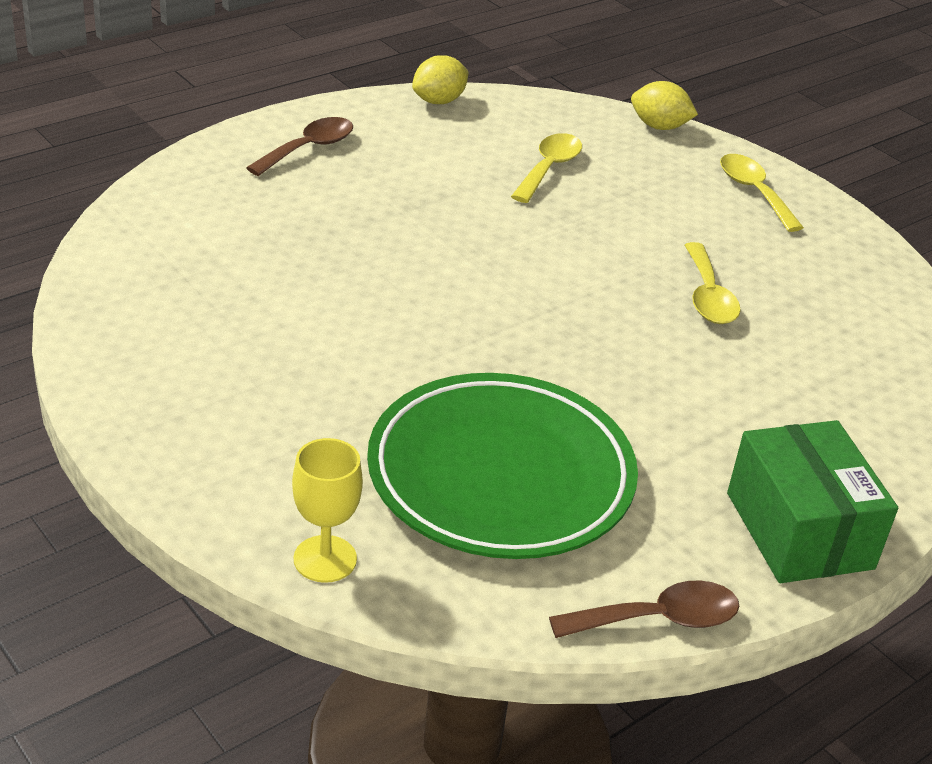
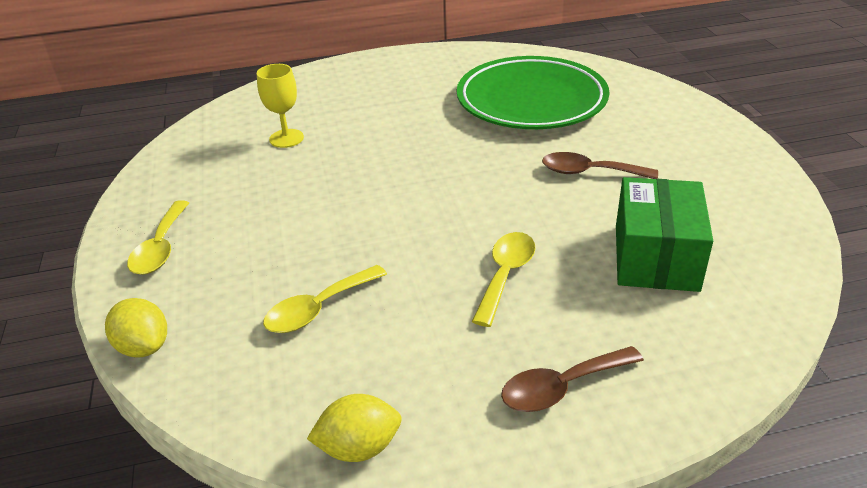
camera: 150 degrees left, 0 degrees up
yellow goblet [292,438,363,583] -> yellow goblet moved to [257,64,304,148]
brown spoon [549,581,740,638] -> brown spoon moved to [542,152,658,179]
yellow spoon [685,242,741,324] -> yellow spoon moved to [472,232,536,327]
green box [727,420,898,583] -> green box moved to [616,177,713,292]

